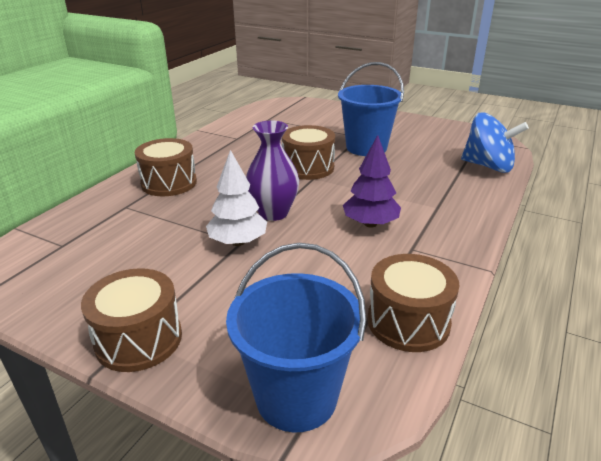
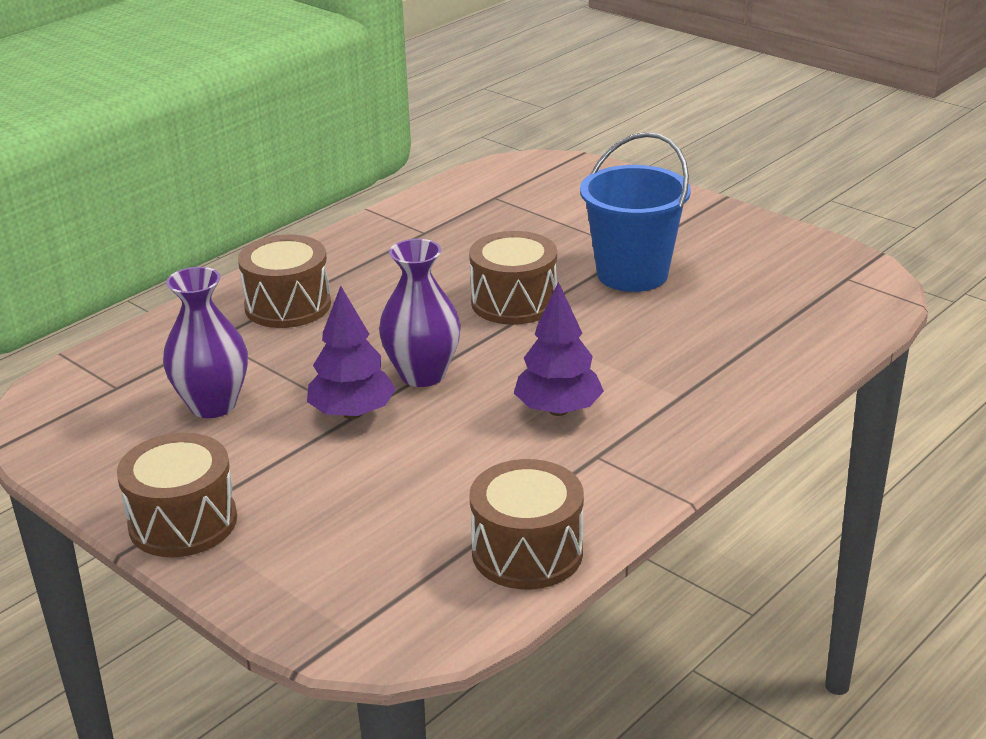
camera: 15 degrees right, 0 degrees up
white tree [206,150,267,246] -> purple tree [307,286,396,419]
blue bucket [226,243,366,432] -> none
blue spinning top [461,113,529,173] -> none
none -> purple vase [163,267,248,418]

